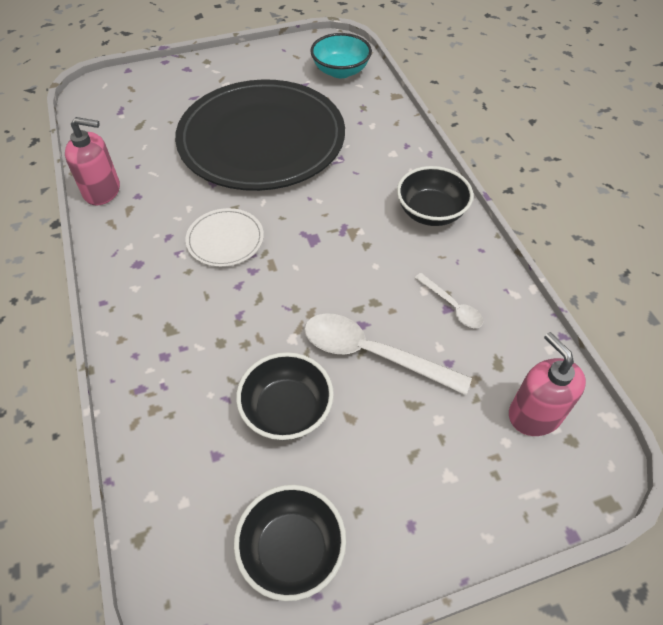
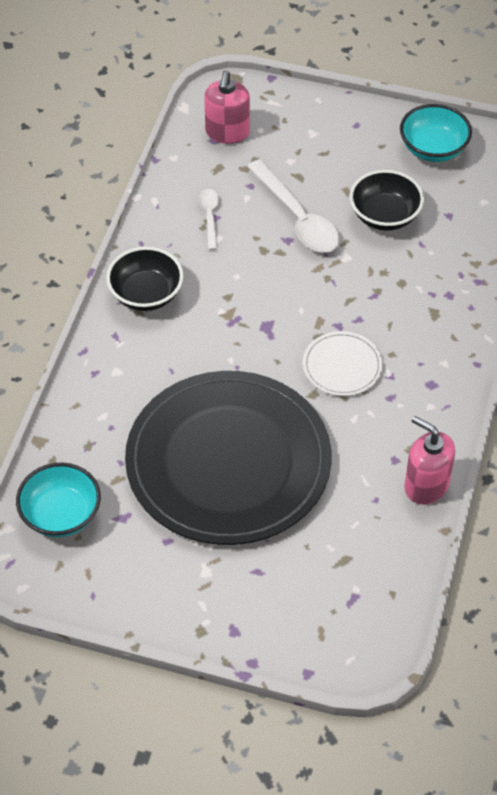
camera: 145 degrees left, 0 degrees up
black bowl [234,485,346,601] -> turquoise bowl [400,104,472,162]

